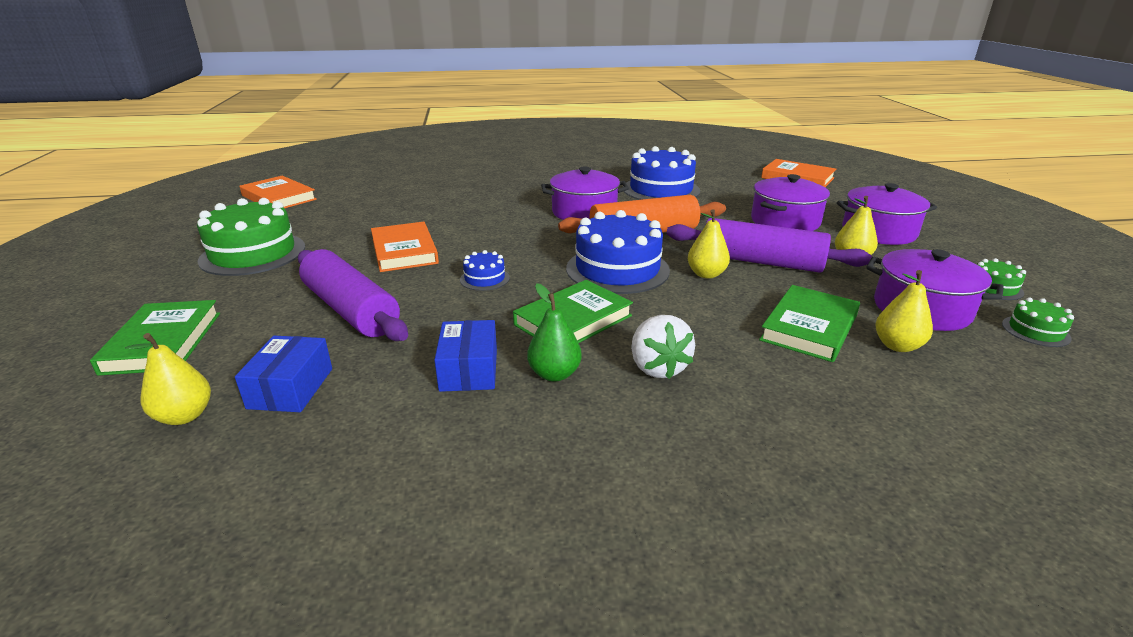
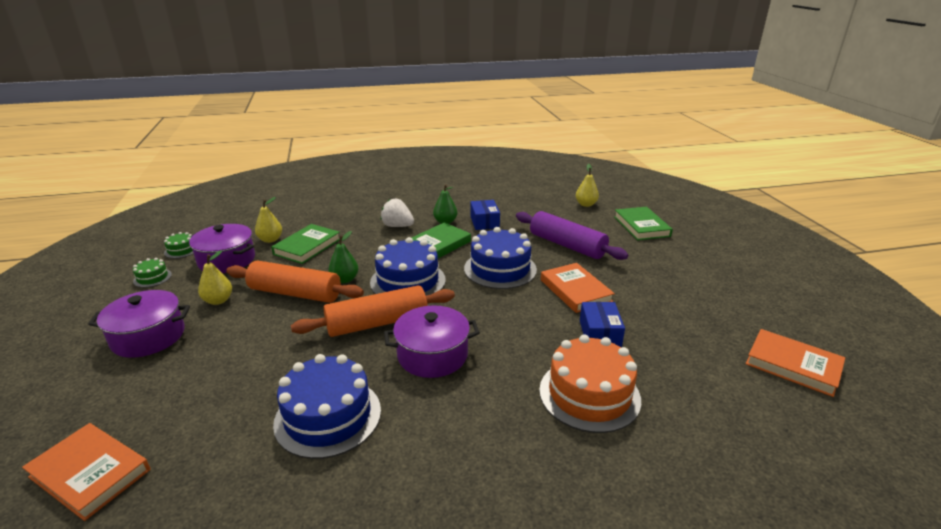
camera: 175 degrees right, 0 degrees up
green cake [197,198,305,276] -> none
blue box [235,336,332,412] -> blue box moved to [580,302,625,347]
blue cake [460,250,510,291] -> blue cake [464,227,537,289], size x2.14
white strawberry [631,315,695,379] -> white strawberry turned 45 degrees counterclockwise [381,199,414,227]
purple rolling pin [667,218,872,273] -> orange rolling pin [226,260,364,303]
yellow pear [688,209,730,279] -> green pear [328,231,359,283]
purple pot [751,174,830,231] -> none
none -> orange cake [539,335,641,433]

